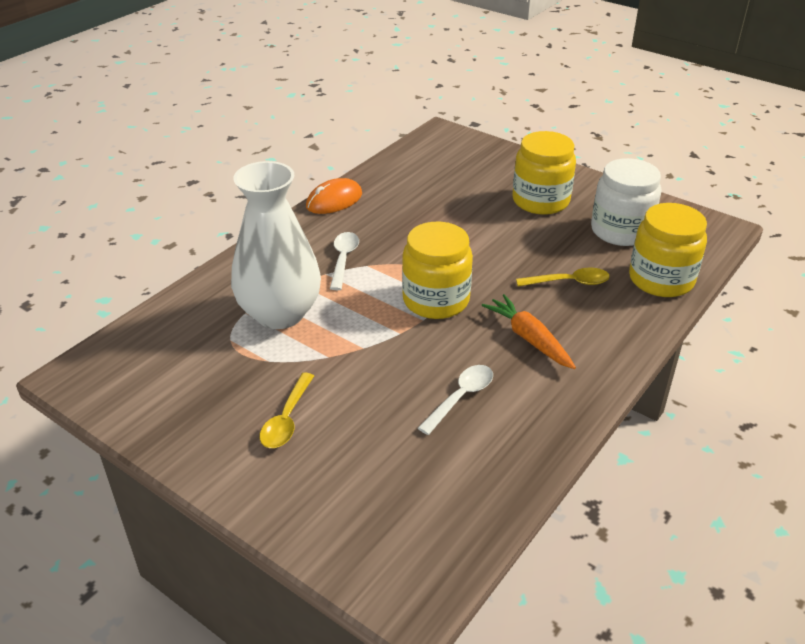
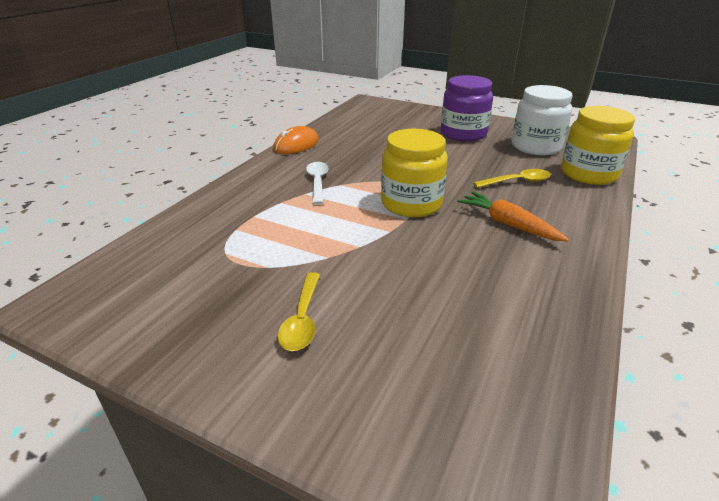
camera: 10 degrees left, 5 degrees down
white vase [231,161,321,329] -> none
white spoon [418,365,493,435] -> none
yellow jar [513,131,576,215] -> purple jar [441,75,493,142]

